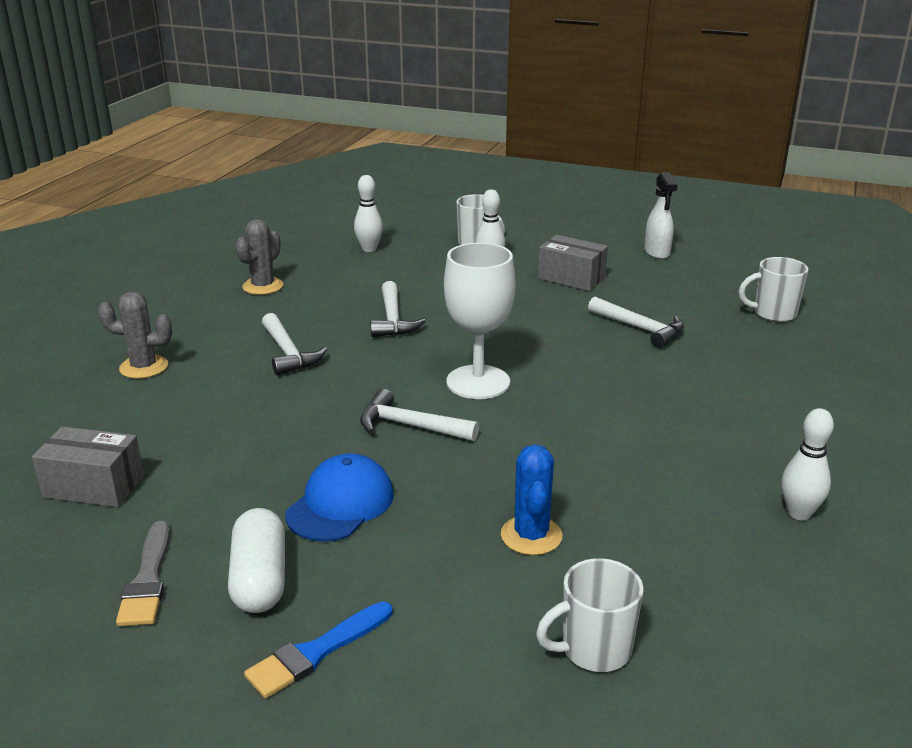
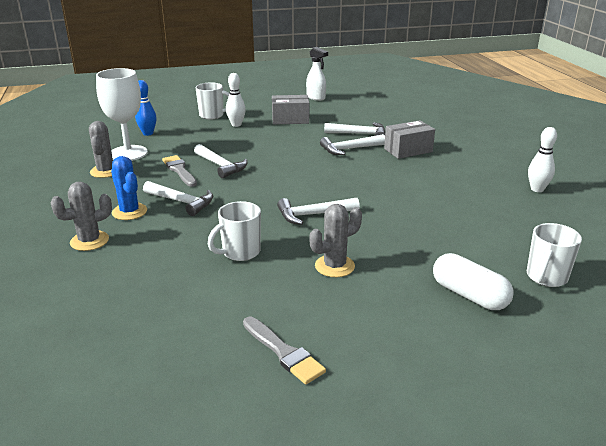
camera: 35 degrees left, 0 degrees up
grey box [32,427,144,507] -> grey box moved to [384,120,435,159]
white capsule [228,508,285,613] -> white capsule moved to [433,253,514,310]
blue brush [244,601,392,698] -> none
blue cap [285,453,394,542] -> grey cactus [310,204,362,277]
white bowling pin [354,175,383,252] -> blue bowling pin [135,80,157,136]
white goblet [444,243,515,399] -> white goblet moved to [96,68,148,161]
blue cactus [501,444,562,555] -> blue cactus moved to [111,156,147,220]
white mug [738,257,808,322] -> white mug moved to [208,201,261,261]
none -> grey brush [162,155,197,187]
none -> white hammer [320,134,385,155]

